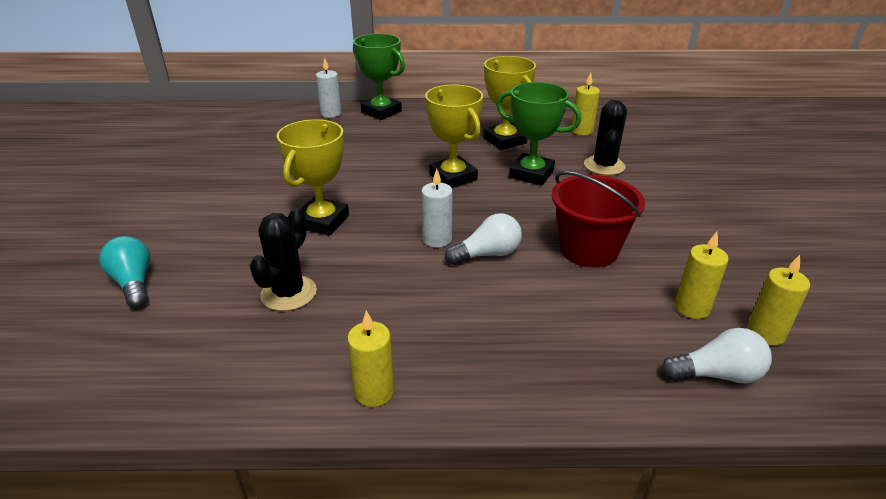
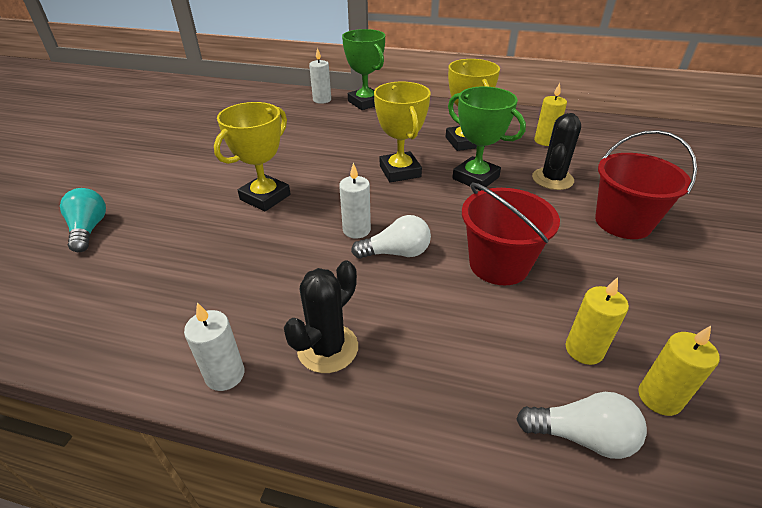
camera: 15 degrees right, 5 degrees up
black cactus [250,208,317,311] -> black cactus moved to [284,261,358,373]
yellow candle [347,310,394,407] -> white candle [184,303,245,391]
none -> red bucket [595,130,697,239]

